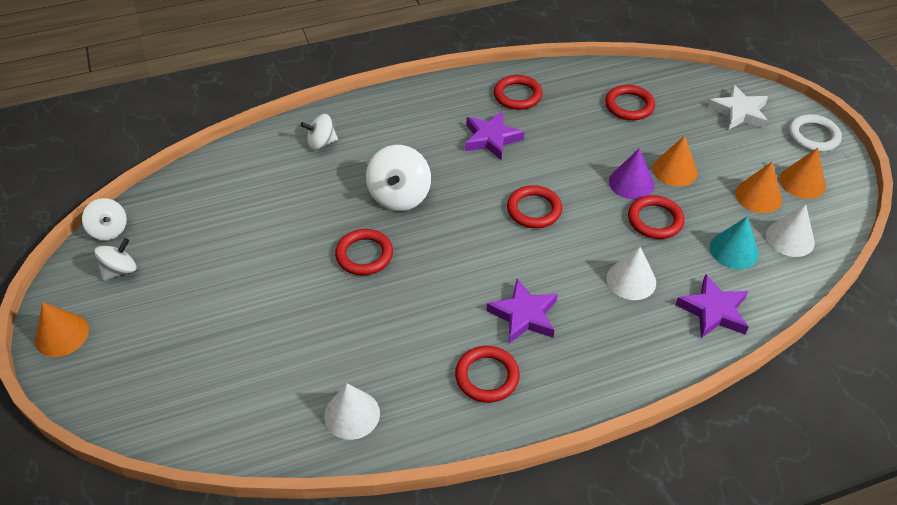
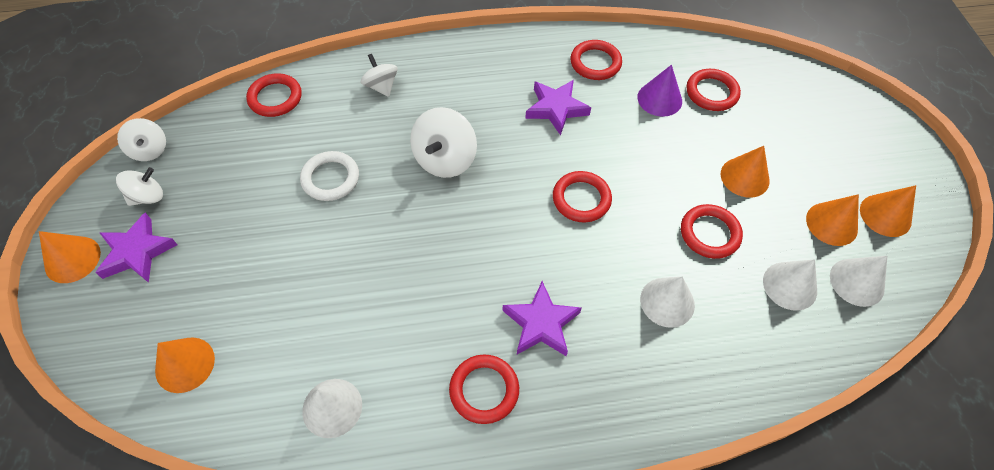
camera: 10 degrees right, 10 degrees up
white spinning top [301,114,338,150] -> white spinning top turned 60 degrees clockwise [361,54,398,97]
red ring [335,229,393,275] -> red ring moved to [246,73,302,117]
purple cone [609,148,654,199] -> purple cone moved to [637,65,682,117]
purple star [676,274,749,338] -> purple star moved to [95,213,178,283]
white star [708,84,768,130] -> none
turquoise cone [710,216,759,269] -> white cone [763,259,817,311]
white ring [789,114,842,152] -> white ring moved to [300,151,359,201]
none -> orange cone [155,338,215,393]

